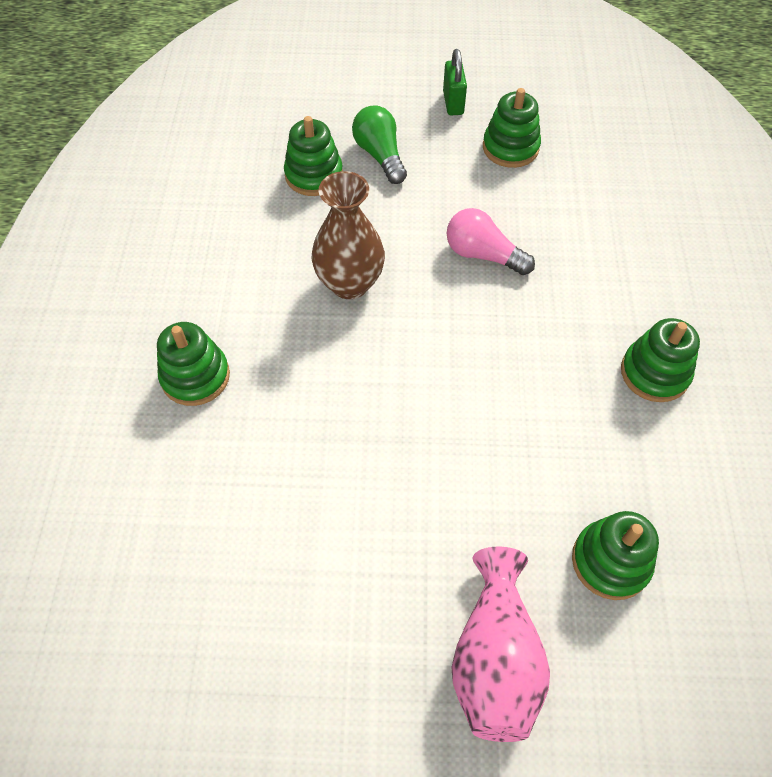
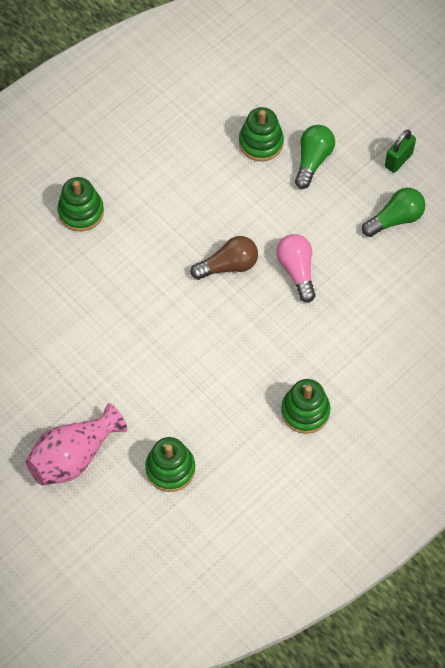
camera: 45 degrees right, 5 degrees up
brown vase [312,171,385,299] -> none
green stacking toy [483,88,541,168] -> green light bulb [362,188,425,237]
none -> brown light bulb [190,236,258,280]

